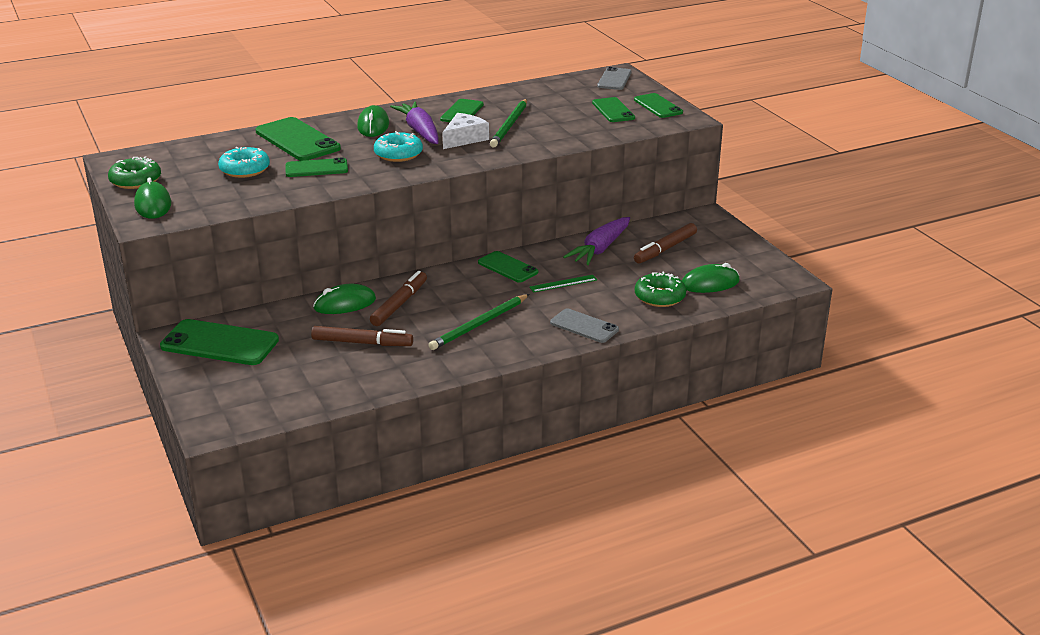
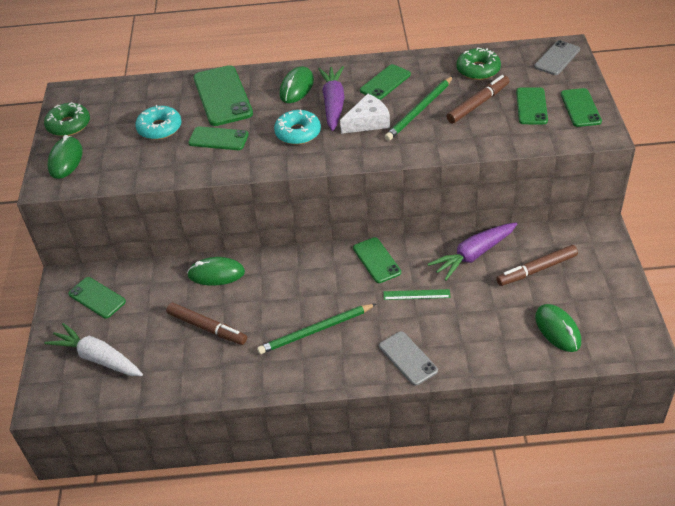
camera: 25 degrees right, 15 degrees up
green phone [160,319,279,365] -> green phone [68,277,126,319], size x0.61
brown marker [370,271,427,326] -> brown marker moved to [447,75,509,124]
green donut [635,272,686,307] -> green donut moved to [456,48,501,80]
green mouse [682,263,740,293] -> green mouse turned 60 degrees clockwise [535,304,581,352]
none -> white carrot [44,323,143,376]

